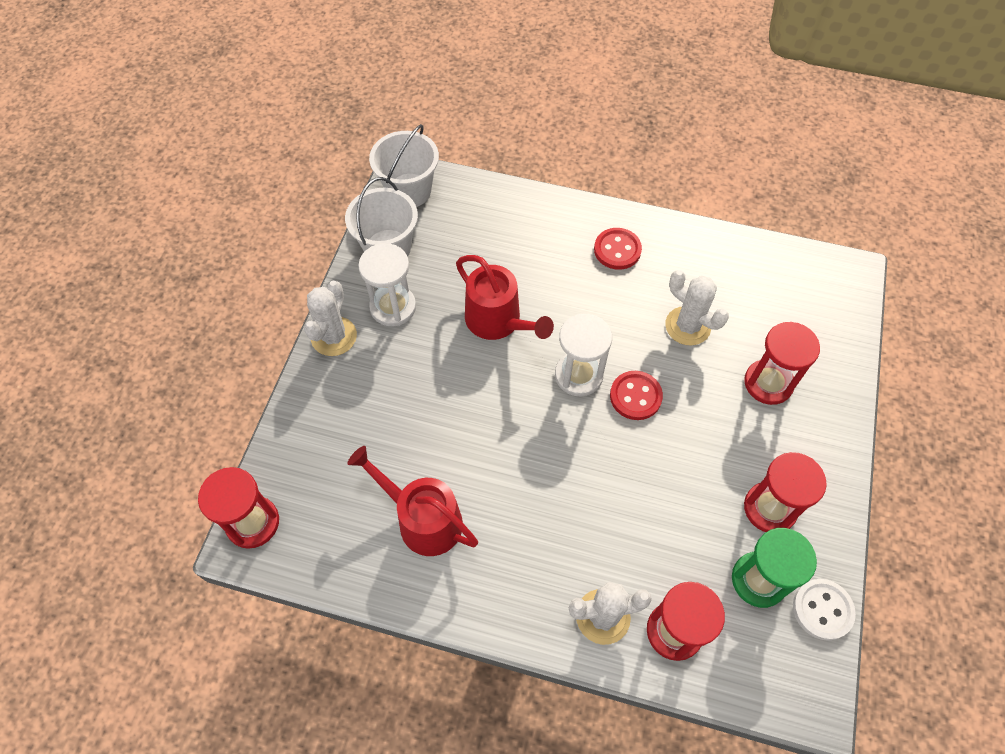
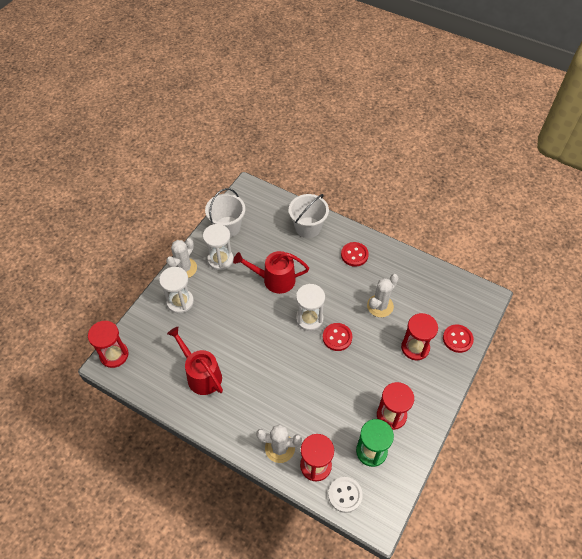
camera: 15 degrees right, 5 degrees down
white bucket [369,124,439,207] -> white bucket moved to [289,194,329,238]
red watering can [456,255,554,340] -> red watering can turned 120 degrees clockwise [233,251,309,294]
white cactus [665,270,729,346] -> white cactus turned 75 degrees clockwise [367,274,398,317]
white button [793,579,856,641] -> white button moved to [328,477,363,513]
none -> white hourglass [159,267,194,313]
none -> red button [443,324,474,353]

